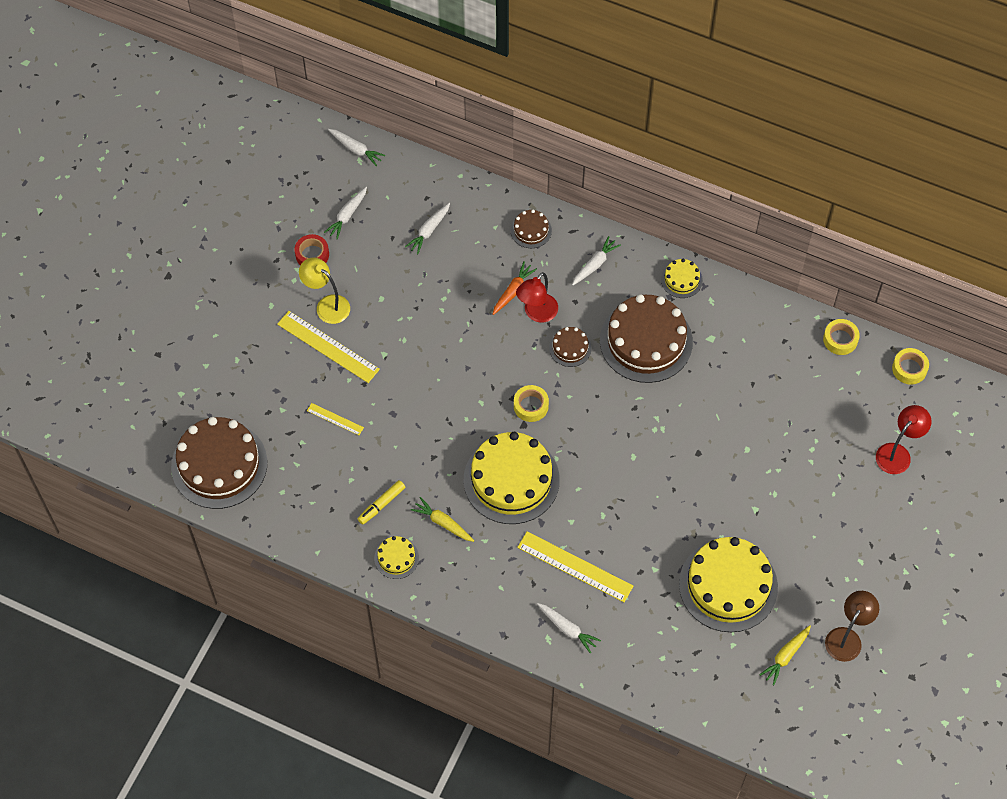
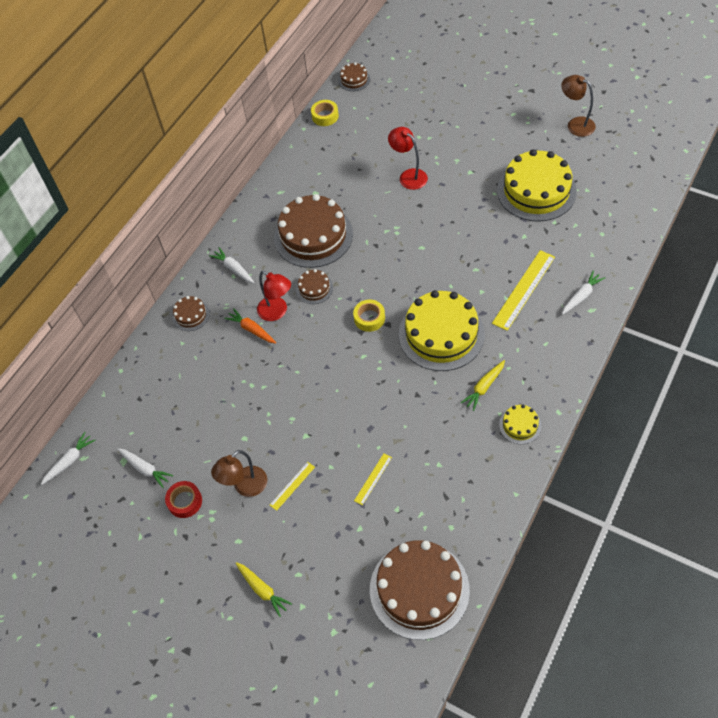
camera: 80 degrees left, 5 degrees down
yellow ruler [277,311,380,383] -> yellow ruler [270,462,315,511], size x0.51
yellow lamp [299,258,350,324] -> brown lamp [211,450,267,497]
yellow marker [358,480,405,525] -> none
white carrot [405,203,450,254] -> none
yellow cake [661,259,703,298] -> none
yellow carrot [759,625,811,685] -> yellow carrot moved to [235,562,292,617]
red lamp [876,405,932,474] -> red lamp moved to [388,127,428,190]
yellow tape [892,348,929,385] -> brown cake [338,62,370,91]

